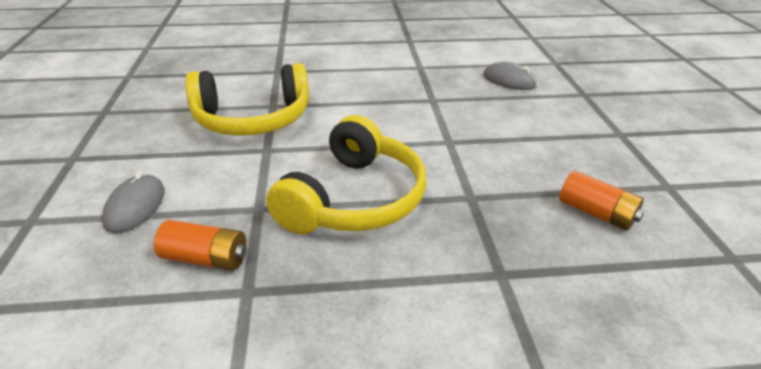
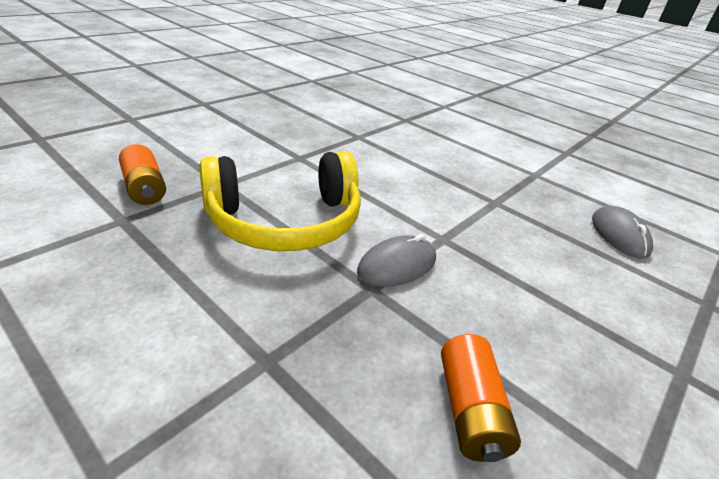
camera: 45 degrees right, 0 degrees up
grey mouse [102,171,165,233] -> grey mouse moved to [357,234,436,287]
yellow headphones [185,63,309,136] -> none

